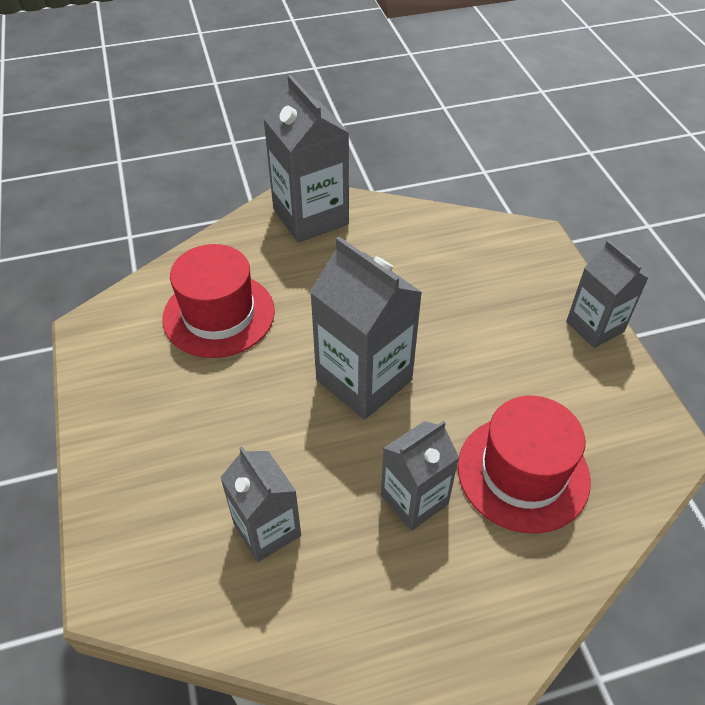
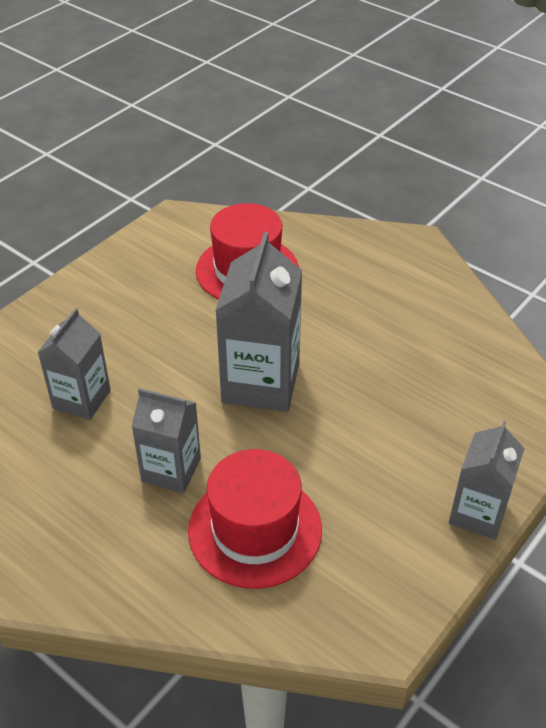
camera: 55 degrees right, 5 degrees down
grey carton [263,75,349,243] -> none

